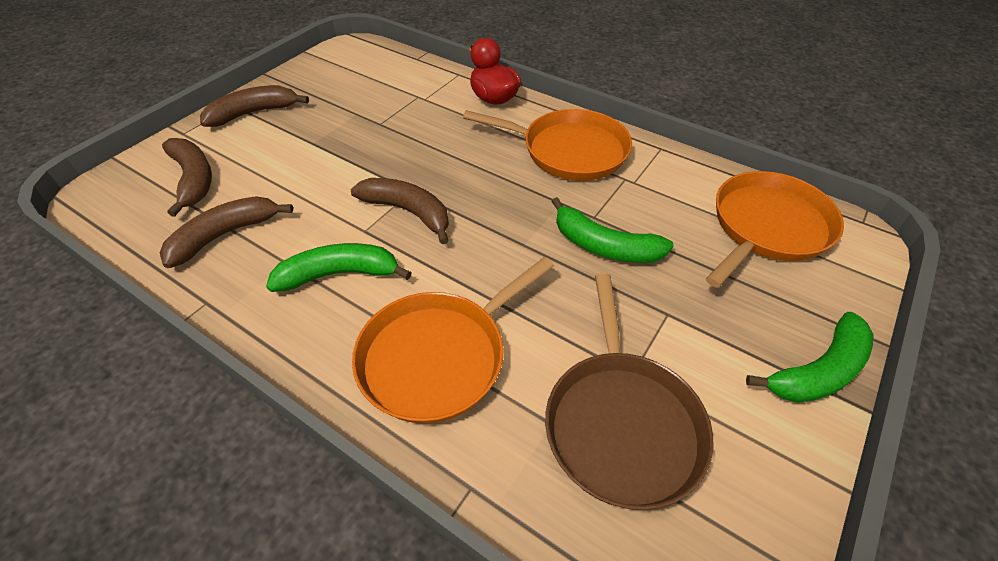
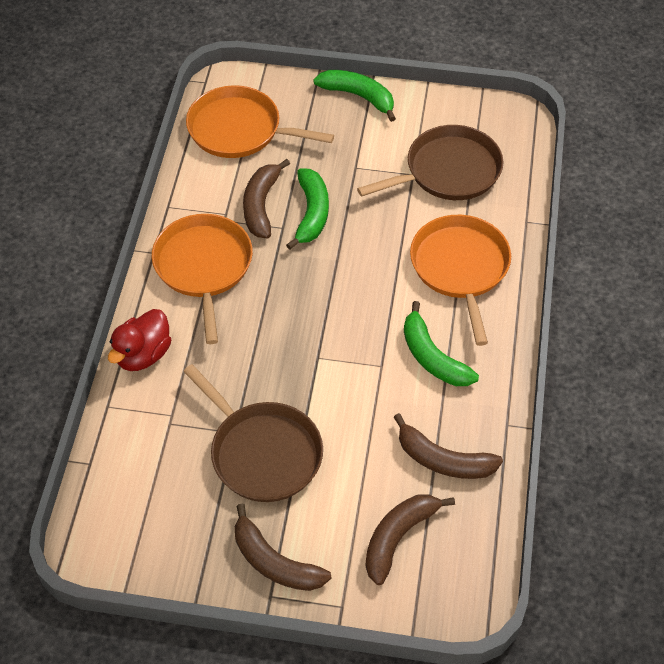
camera: 115 degrees left, 5 degrees up
brown banana [350,178,449,244] -> brown banana moved to [243,159,290,239]
orange pan [352,257,554,423] -> orange pan turned 120 degrees counterclockwise [410,215,511,346]
none -> brown pan [183,364,323,502]

